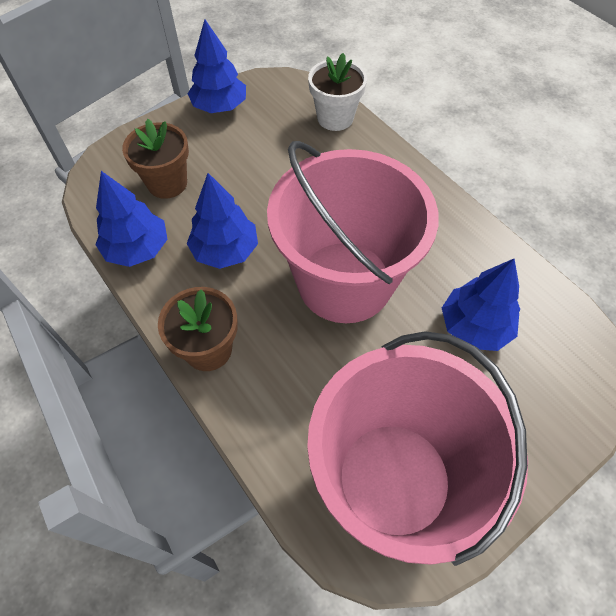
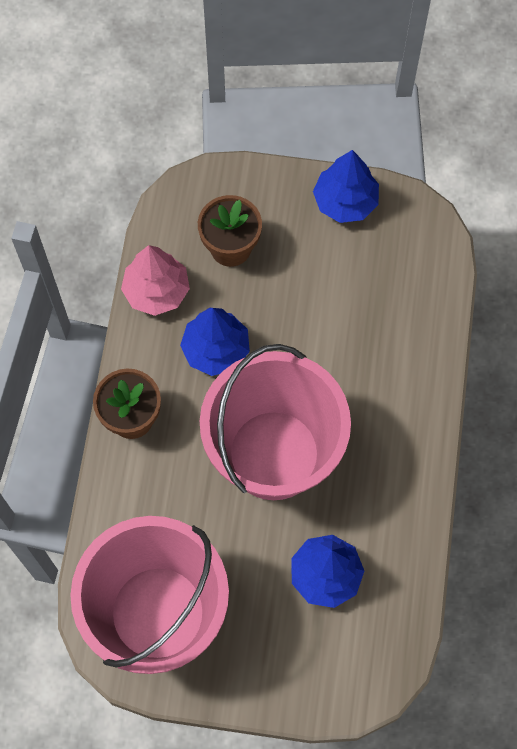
camera: 45 degrees right, 10 degrees up
blue tree [95,171,168,267] -> pink tree [121,245,190,316]
white flower pot [308,53,367,131] -> none

